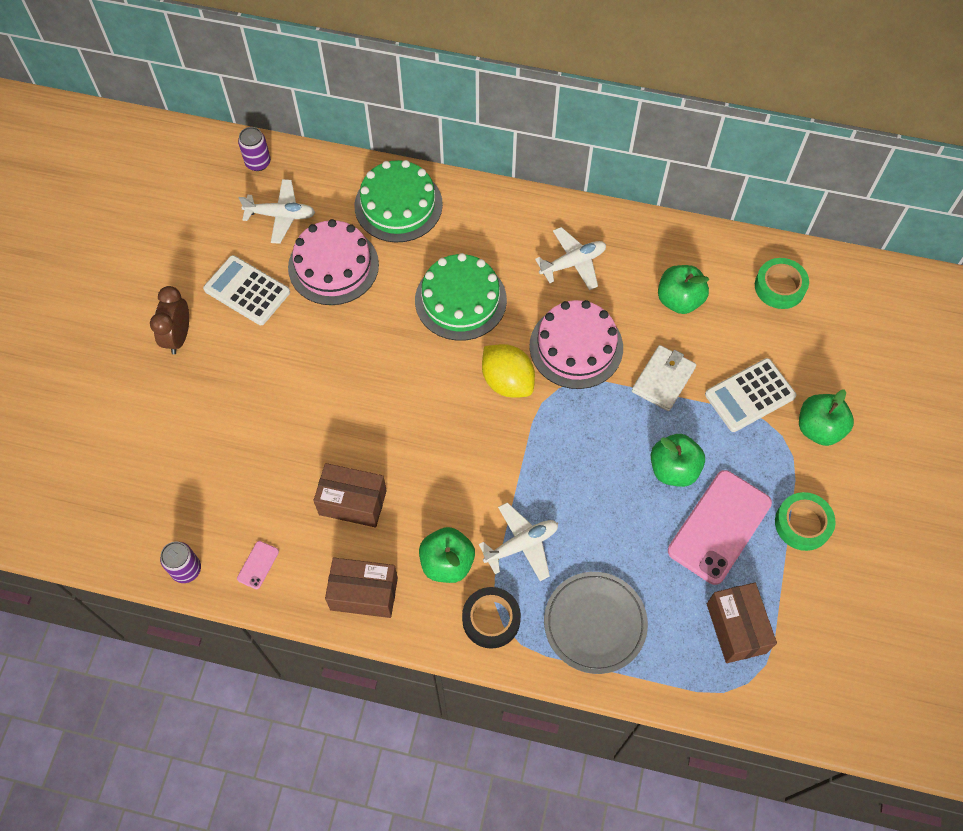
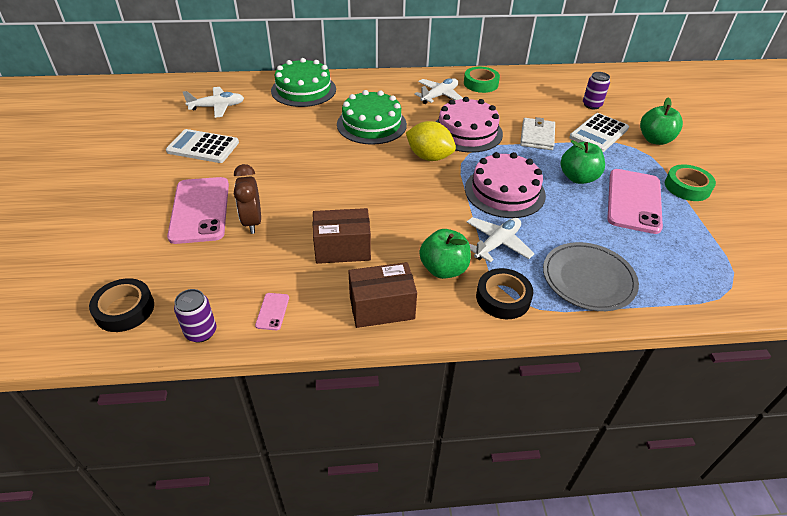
camera: 20 degrees left, 20 degrees down
brown clock [150,286,189,354] -> brown clock moved to [234,164,261,234]
purple can [238,127,271,171] -> purple can moved to [583,72,610,109]
pink cake [288,219,379,305] -> pink cake moved to [465,152,546,218]
green apple [658,265,709,314] -> none
brown box [707,583,777,663] -> none
green tape [755,258,809,309] -> green tape moved to [464,67,500,93]
none -> black tape [89,278,154,332]
none -> pink phone [167,177,229,244]

